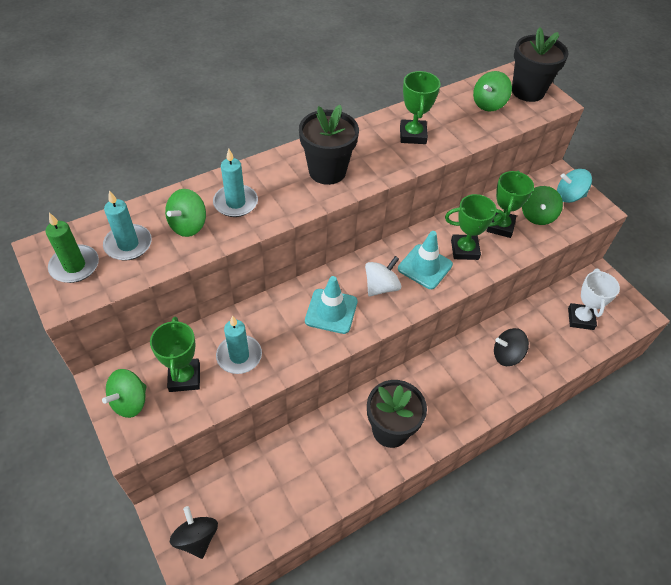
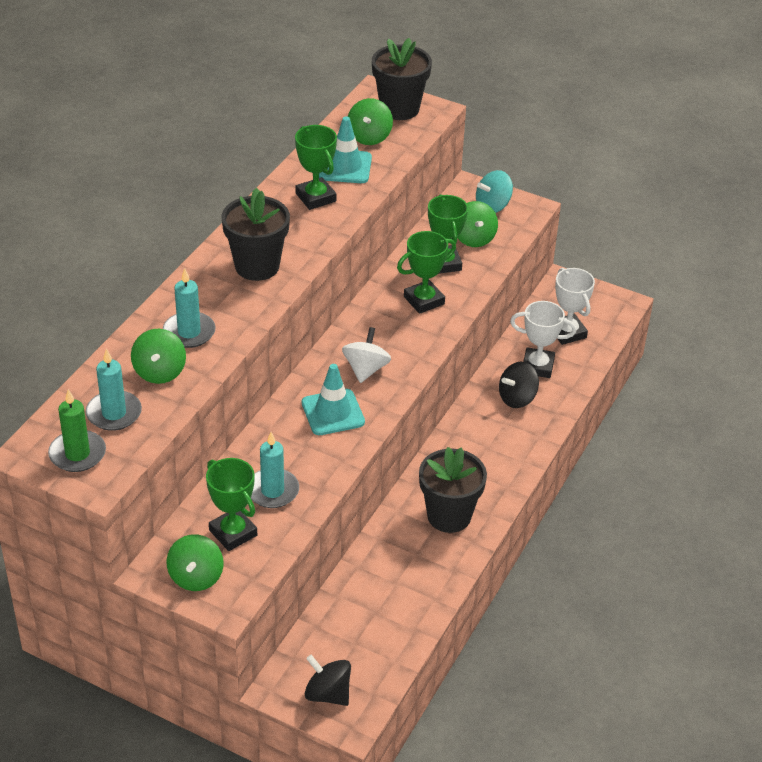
camera: 30 degrees left, 10 degrees down
turquoise traffic cone [398,231,453,289] -> turquoise traffic cone moved to [319,116,372,183]
none -> white trophy [510,301,576,378]

